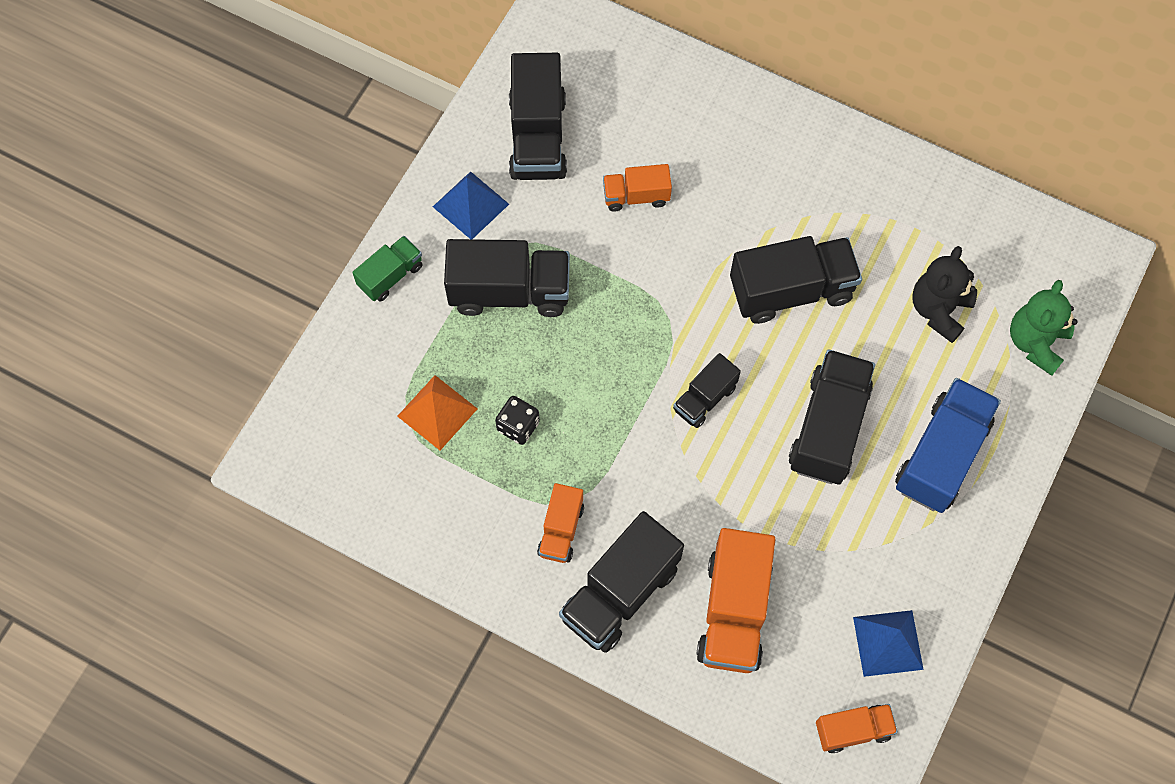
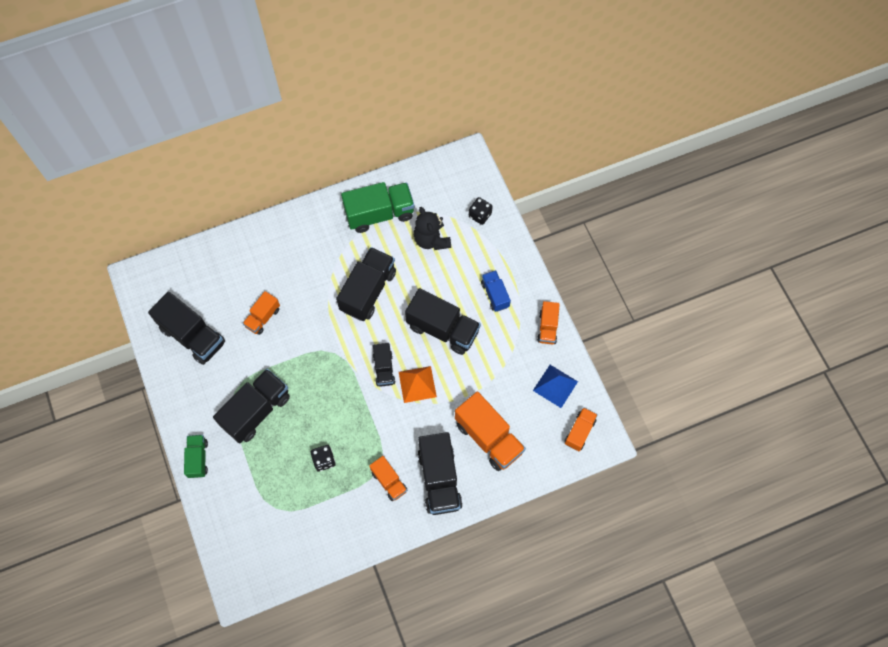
camera: 50 degrees left, 0 degrees up
orange pyramid [397,375,478,450] -> orange pyramid moved to [399,366,437,403]
blue pyramid [433,171,509,239] -> none
black truck [789,349,875,485] -> black truck turned 150 degrees clockwise [405,288,481,355]
blue truck [895,378,1001,513] -> blue truck [481,270,511,312], size x0.56
green teddy bear [1010,280,1077,376] -> black dice [469,197,492,225]
none -> green truck [341,182,415,233]
none -> orange truck [537,301,560,344]

